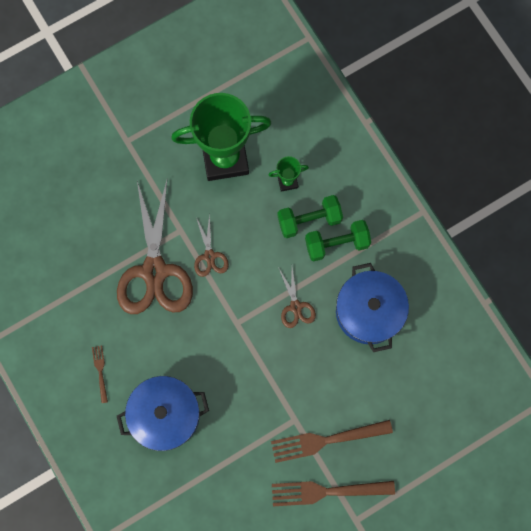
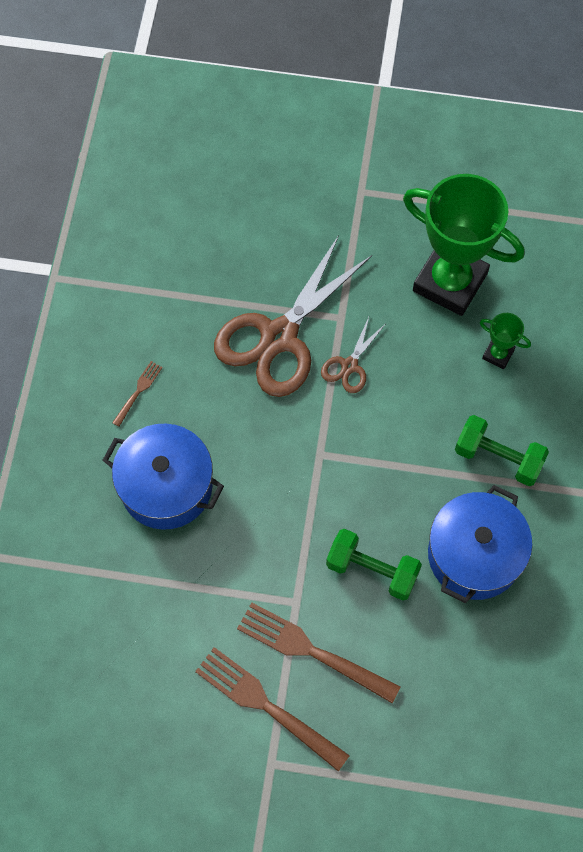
camera: 40 degrees right, 10 degrees down
green dumbbell [277,195,343,238] -> green dumbbell moved to [326,529,422,600]
brown scissors [278,267,316,328] -> none

